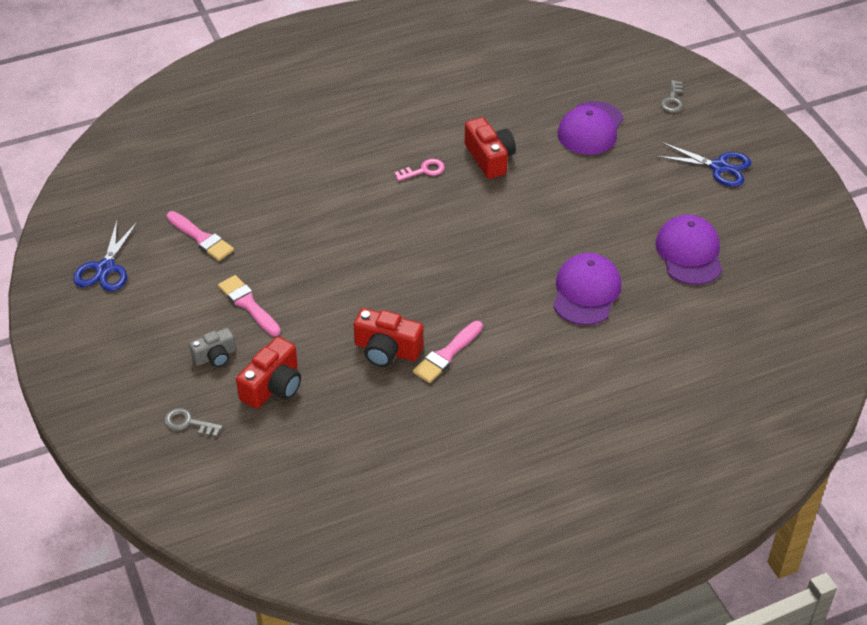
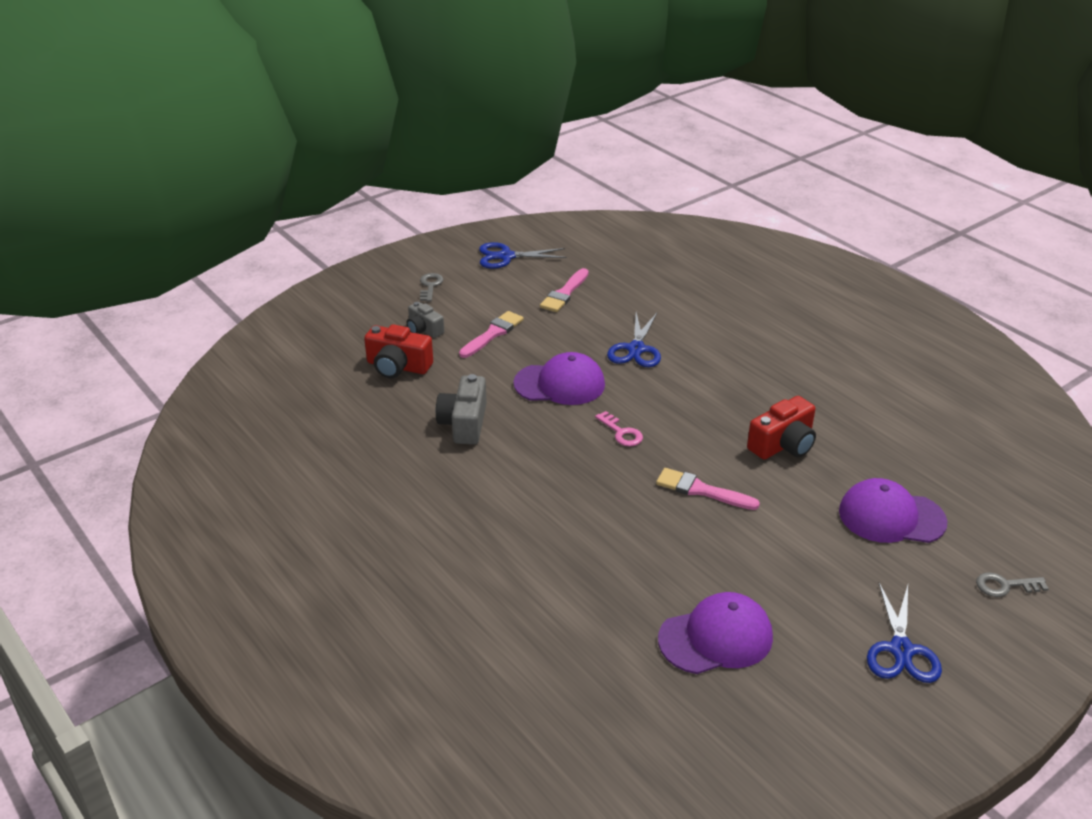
camera: 75 degrees right, 10 degrees down
grey key [164,408,223,437] -> grey key moved to [420,273,443,301]
red camera [354,308,424,367] -> grey camera [436,374,487,445]
pink key [394,159,445,181] -> pink key moved to [595,411,643,446]
pink brush [413,321,483,383] -> pink brush moved to [656,468,760,510]
purple cap [553,253,621,325] -> purple cap moved to [513,352,605,405]
none -> blue scissors [607,313,661,367]

